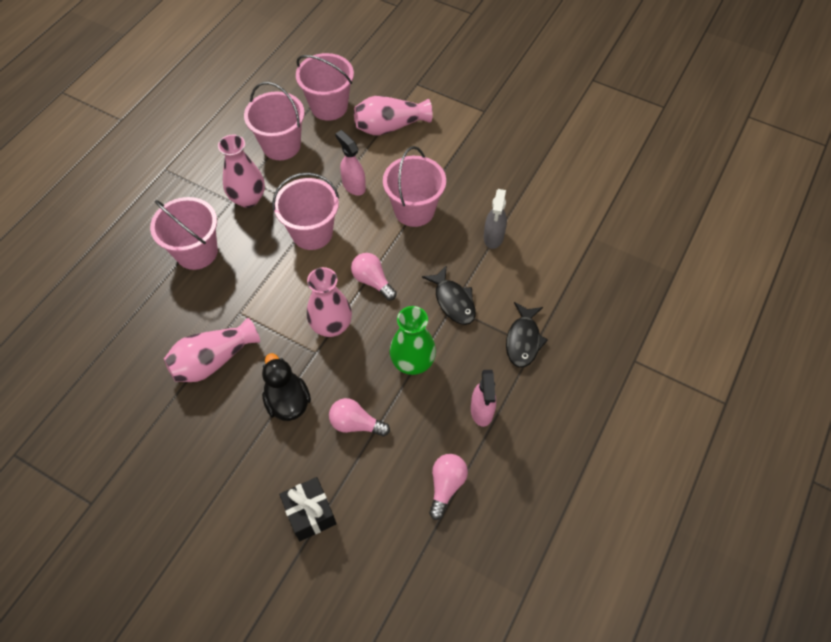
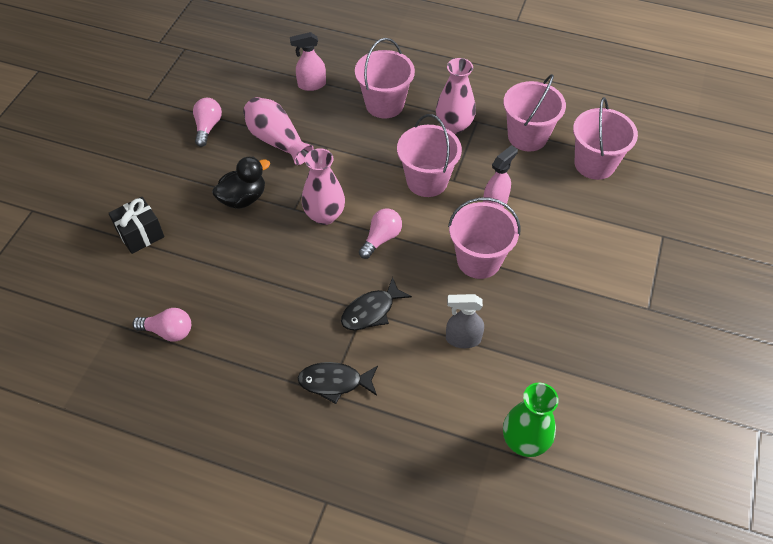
camera: 80 degrees right, 5 degrees down
pink light bulb [329,398,390,437] -> pink light bulb moved to [193,98,222,147]
pink vase [354,96,433,135] -> none
green vase [390,306,436,375] -> green vase moved to [503,383,559,457]
pink spray bottle [471,370,496,427] -> pink spray bottle moved to [290,32,326,91]

